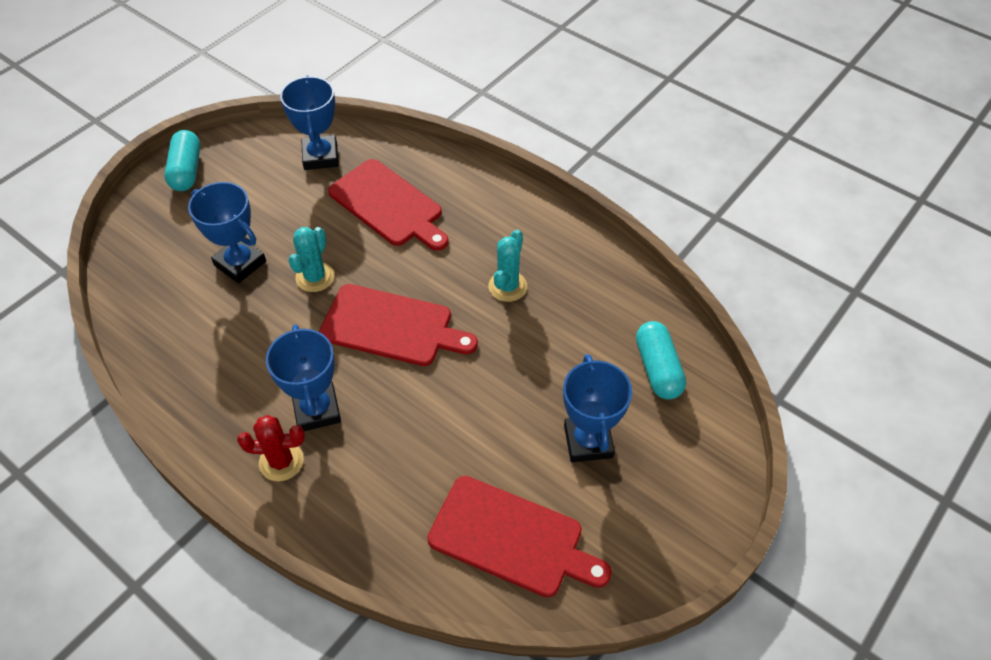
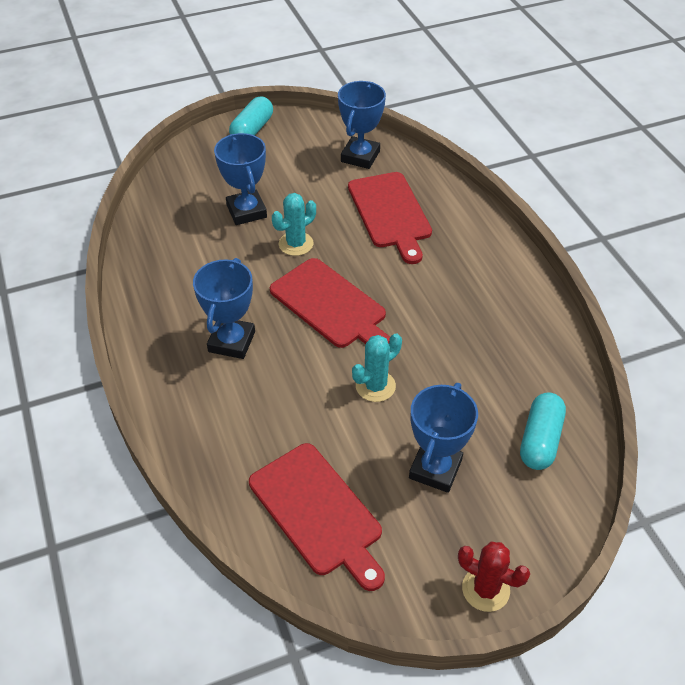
camera: 30 degrees right, 5 degrees down
red cactus [237,415,305,481] -> red cactus moved to [458,542,530,612]
turquoise cactus [488,229,527,302] -> turquoise cactus moved to [352,333,402,402]

